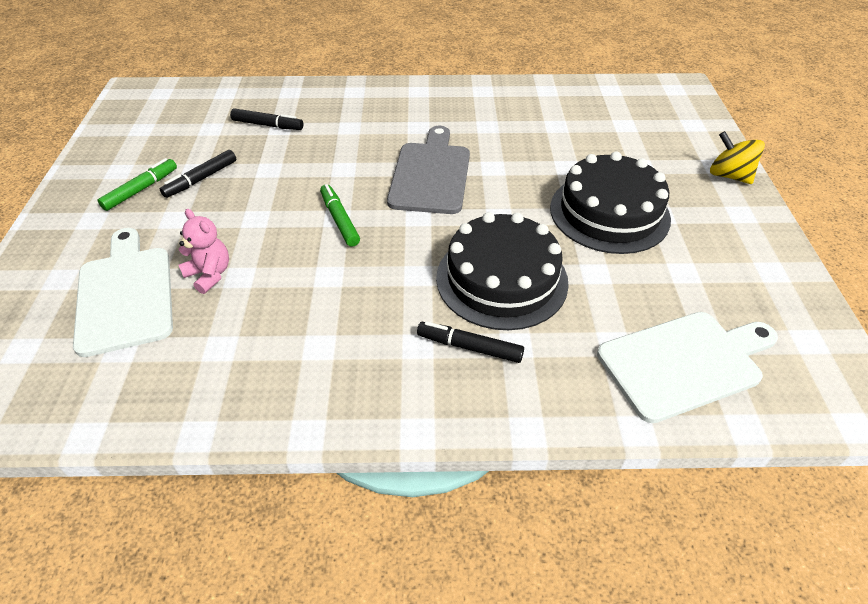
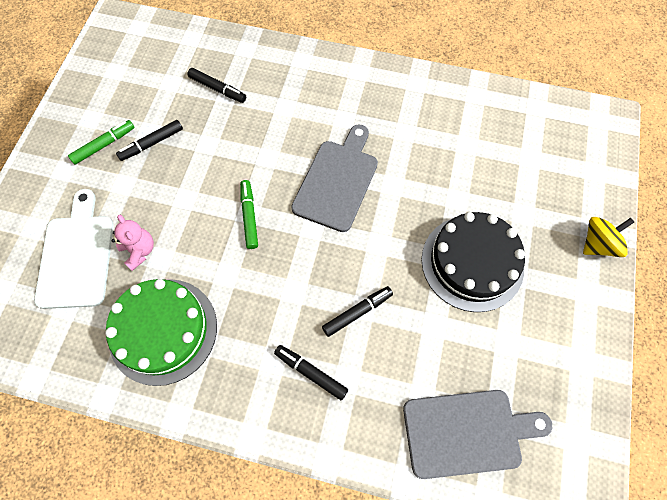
camera: 15 degrees right, 20 degrees up
black cake [436,212,569,330] -> black marker [322,286,393,337]
white cutting board [597,312,778,423] -> grey cutting board [403,390,552,479]
yellow spinning top [710,131,765,184] -> yellow spinning top turned 90 degrees clockwise [583,217,634,257]
none -> green cake [105,279,217,386]

